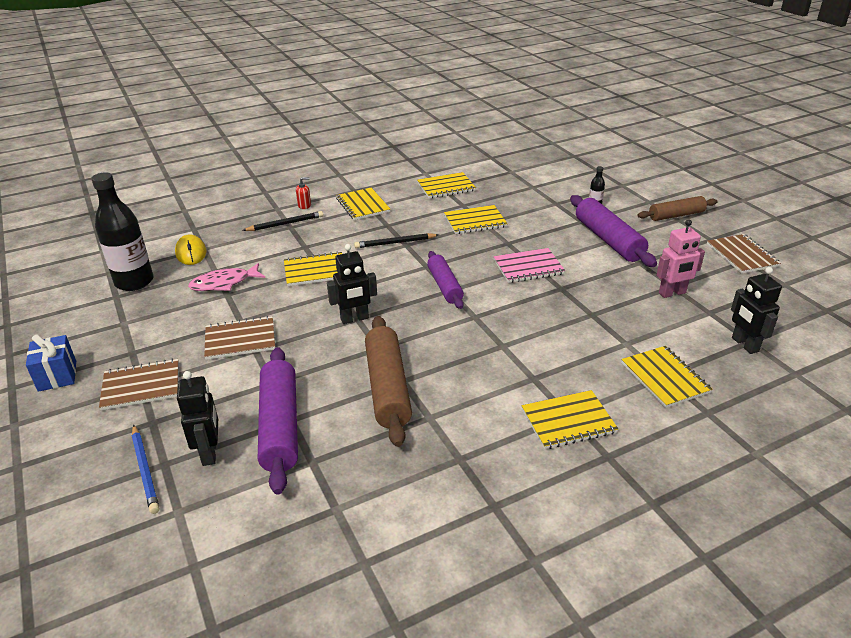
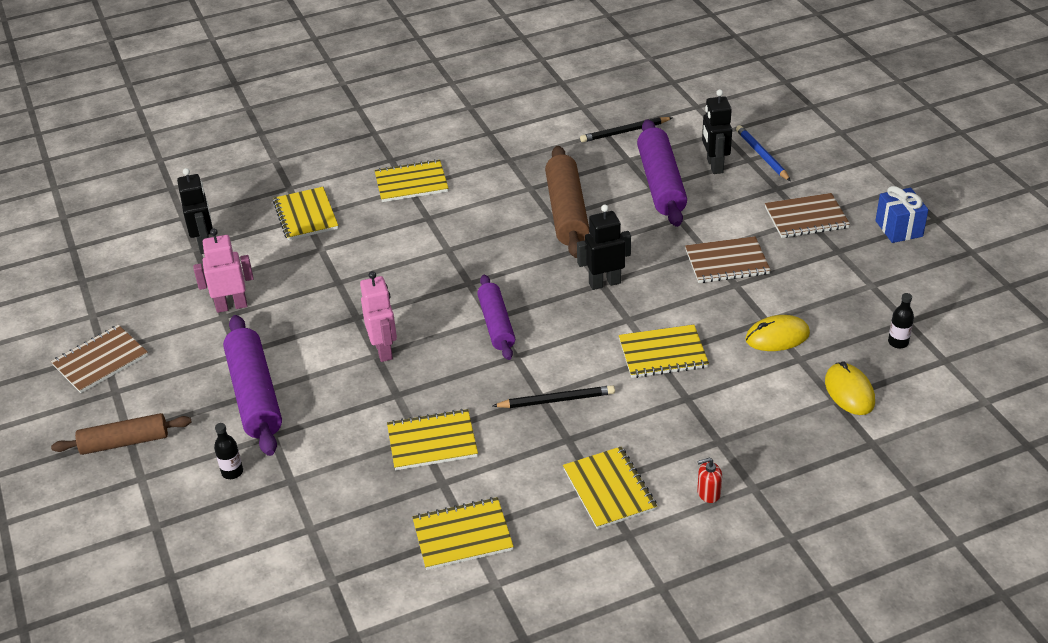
camera: 175 degrees left, 5 degrees up
black bottle [91,172,153,291] -> black bottle [888,293,914,349], size x0.41
pink fish [188,263,265,291] -> yellow mouse [745,315,810,351]
black pencil [242,211,323,231] -> black pencil moved to [580,117,673,142]
pink notebook [493,248,565,283] -> pink robot [360,271,397,362]
brown notebook [707,234,781,274] -> brown notebook turned 60 degrees clockwise [51,325,148,393]

